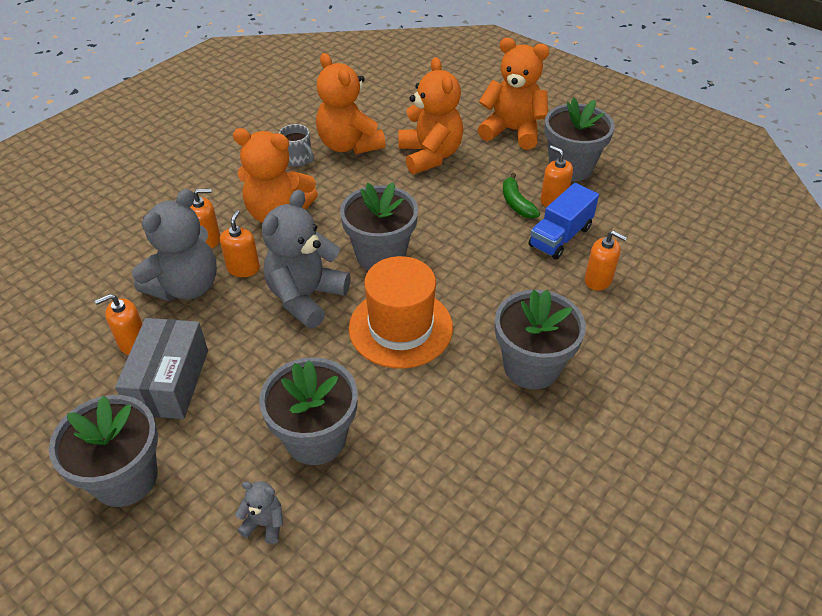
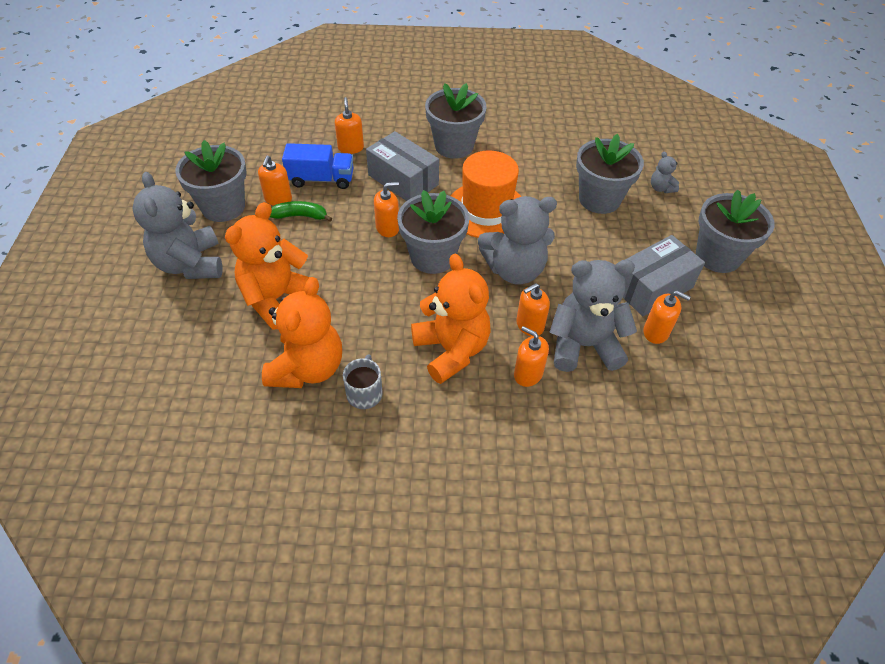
camera: 130 degrees left, 5 degrees up
orange teddy bear [478,38,549,150] -> grey teddy bear [132,172,223,279]
green banana [503,173,540,219] -> green banana turned 120 degrees counterclockwise [270,201,332,222]
none -> grey box [366,131,439,201]
none -> orange soap dispenser [374,182,399,237]

